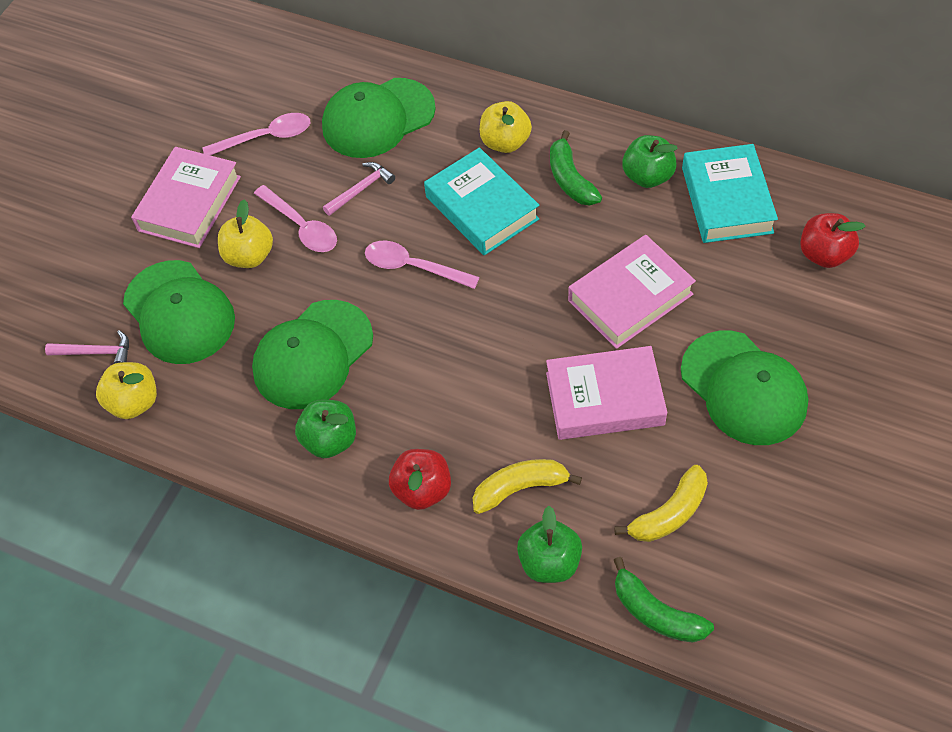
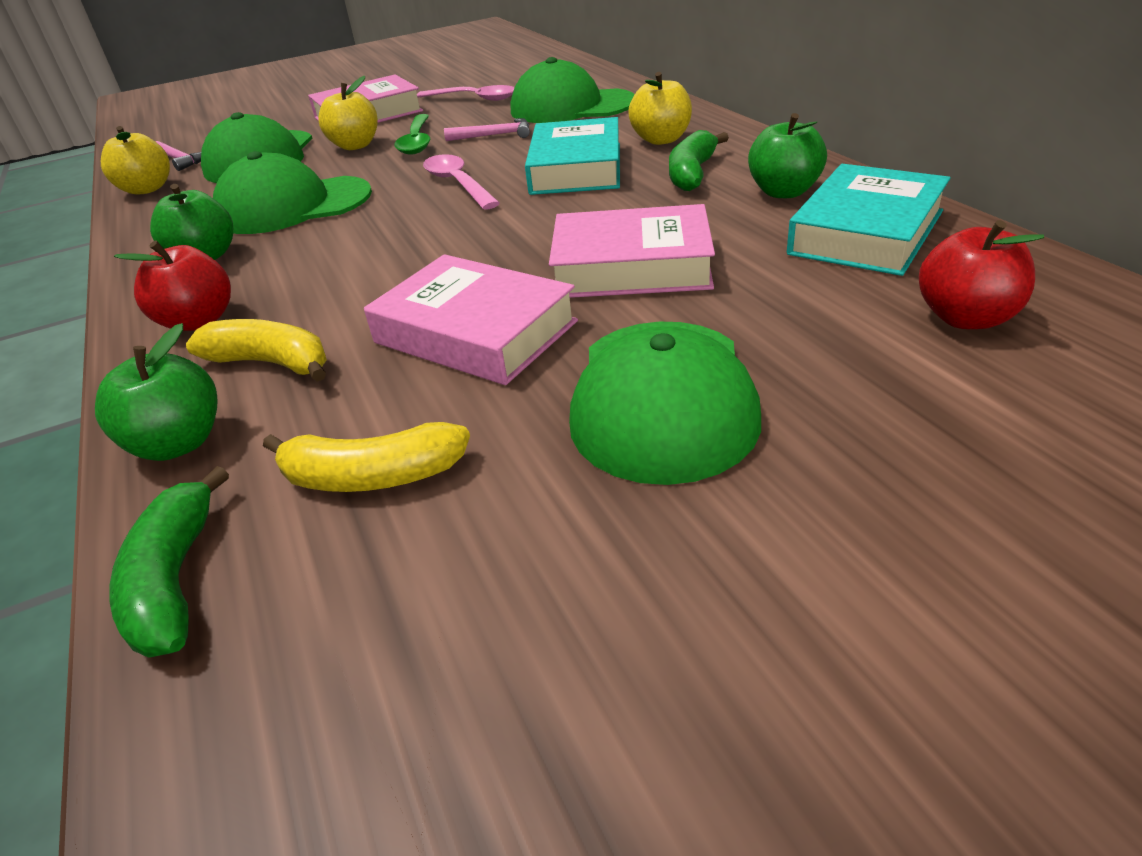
camera: 40 degrees right, 20 degrees down
pink spoon [254,185,337,252] -> green spoon [394,114,430,155]

